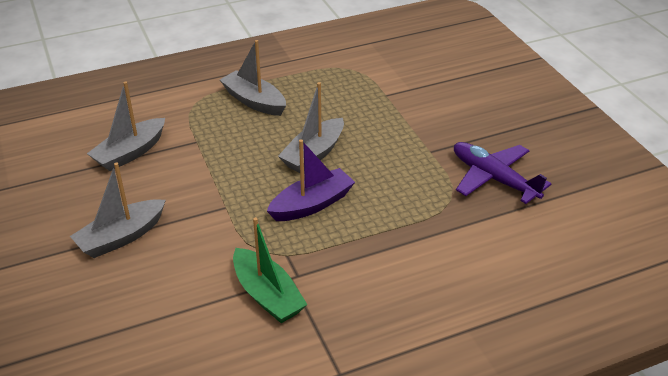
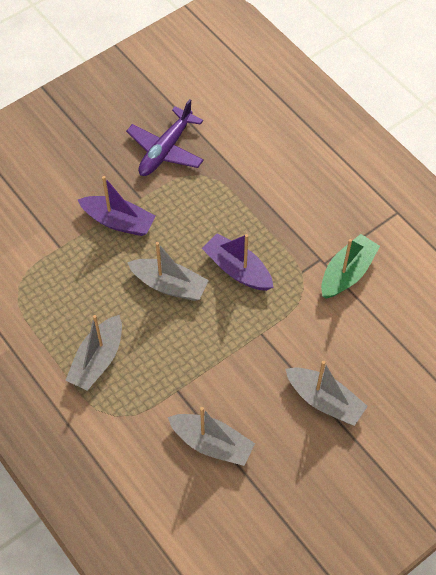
camera: 105 degrees left, 20 degrees up
none -> purple boat [78,176,156,236]

